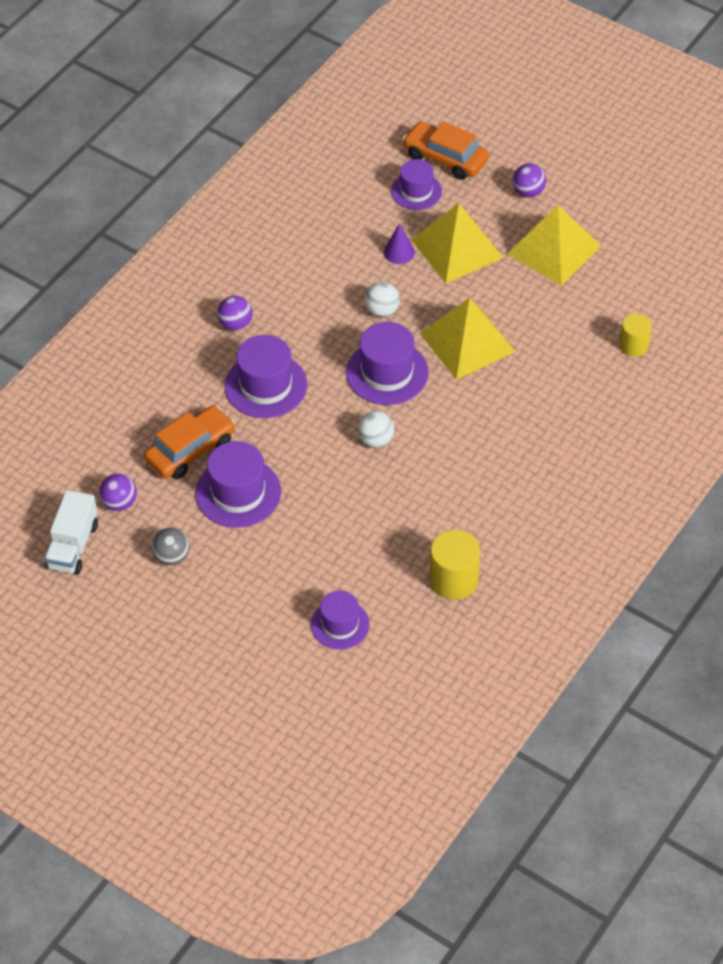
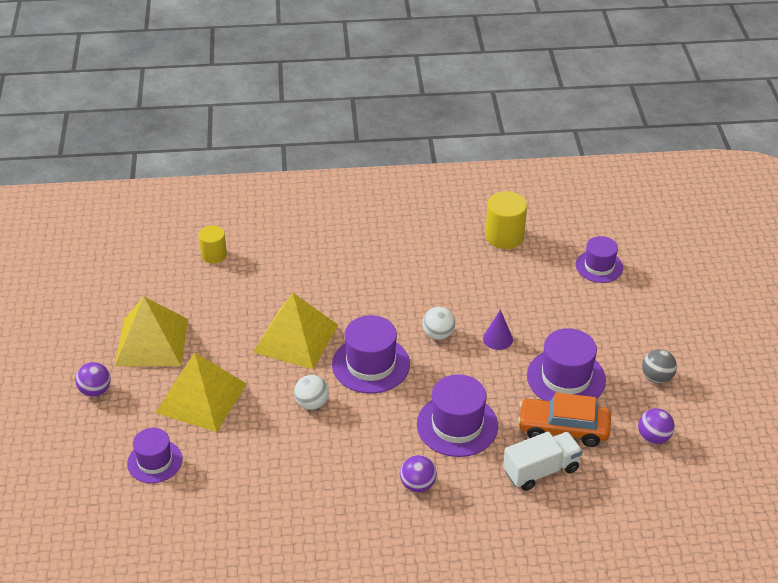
camera: 130 degrees left, 10 degrees down
white truck [44,490,98,575] -> white truck moved to [503,432,582,491]
purple cone [384,223,415,264] -> purple cone moved to [483,309,513,350]
orange car [403,121,489,180] -> none

